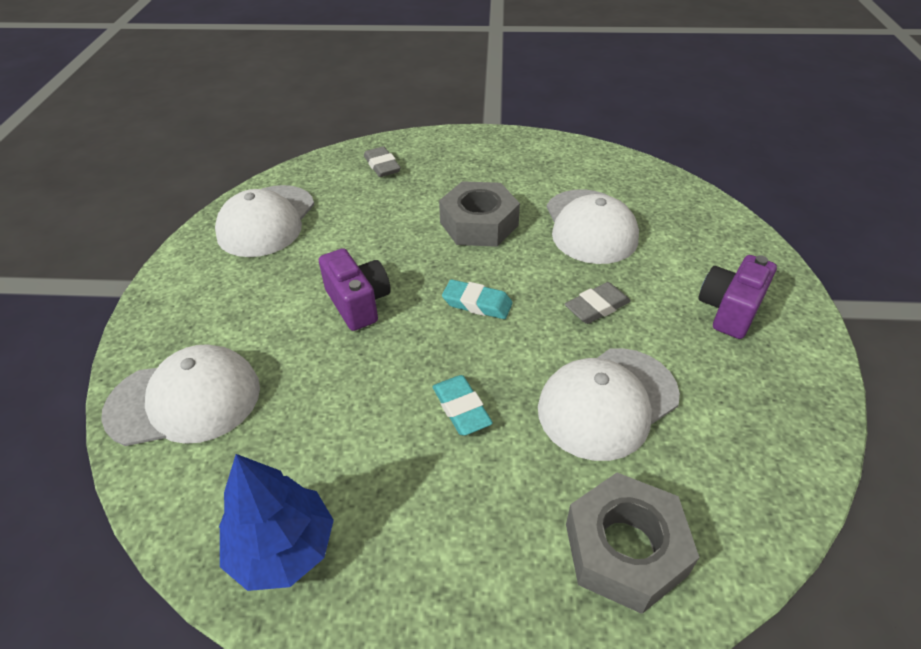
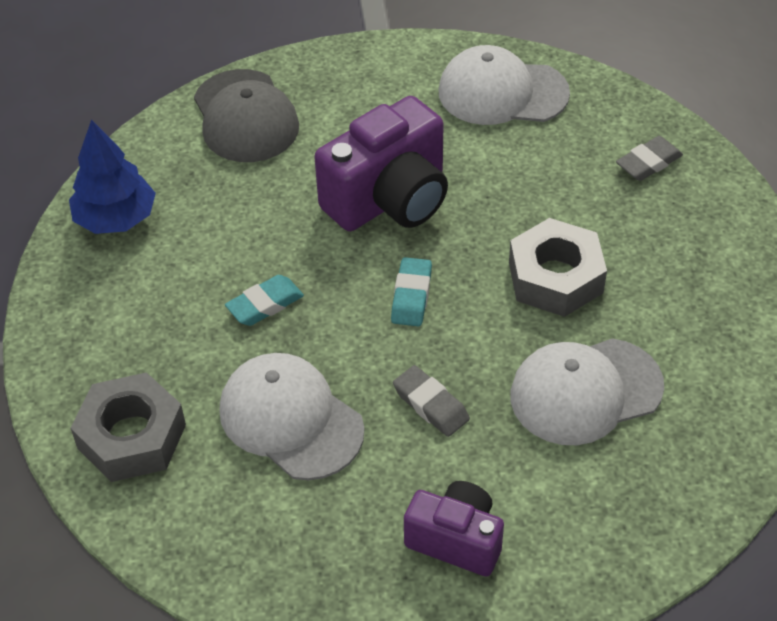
camera: 80 degrees right, 5 degrees up
white cap [101,344,260,446] -> grey cap [194,69,299,162]
purple camera [319,248,391,331] -> purple camera [314,96,448,231], size x1.65

